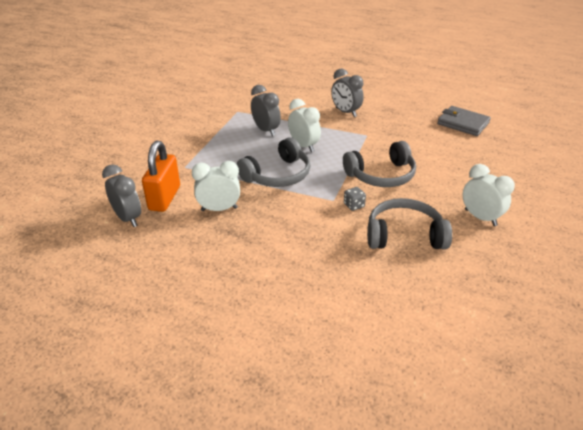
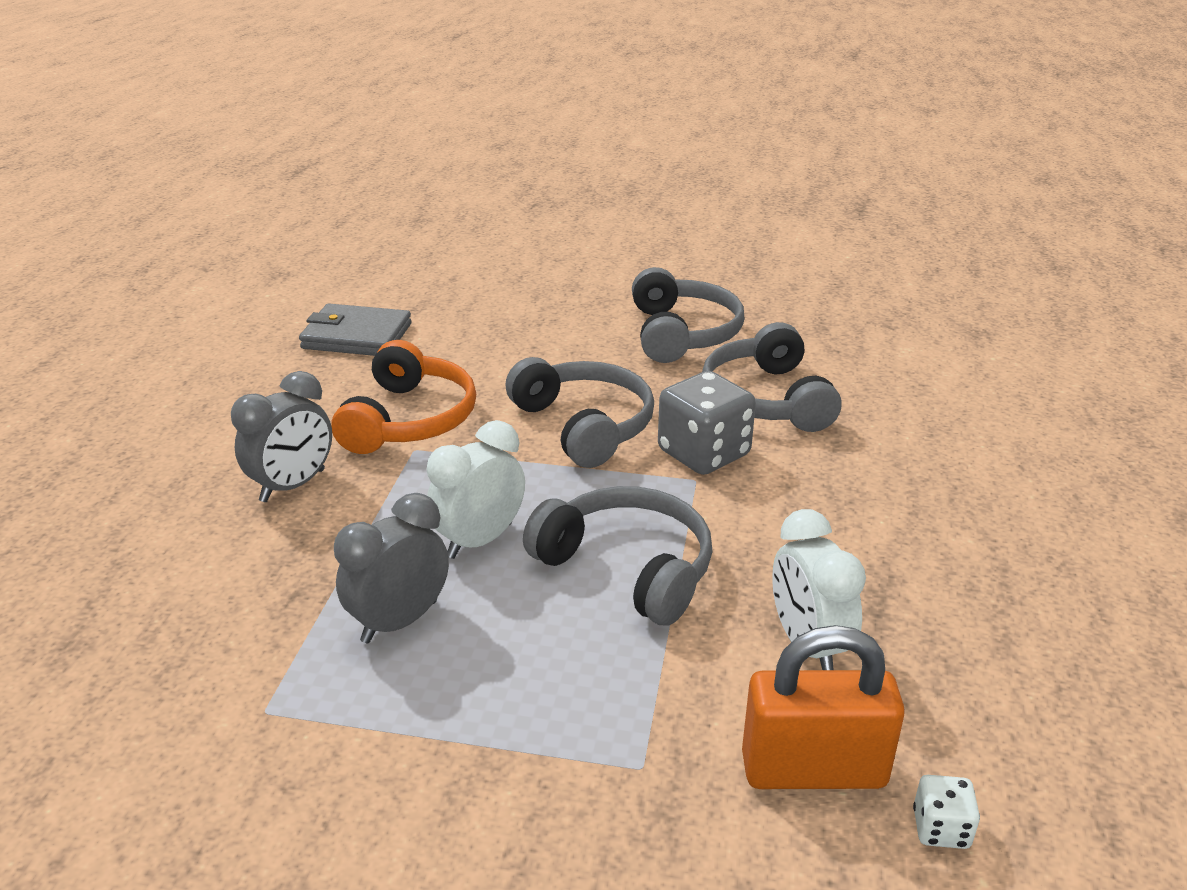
camera: 100 degrees left, 5 degrees down
grey clock [102,164,141,227] -> white dice [913,775,980,849]
grey dice [344,187,366,211] -> grey dice [658,371,756,475], size x2.08
grey wallet [437,106,491,136] -> grey wallet turned 75 degrees clockwise [299,304,412,356]
white clock [462,164,515,226] -> grey headphones [632,267,745,363]
none -> orange headphones [331,340,476,454]

